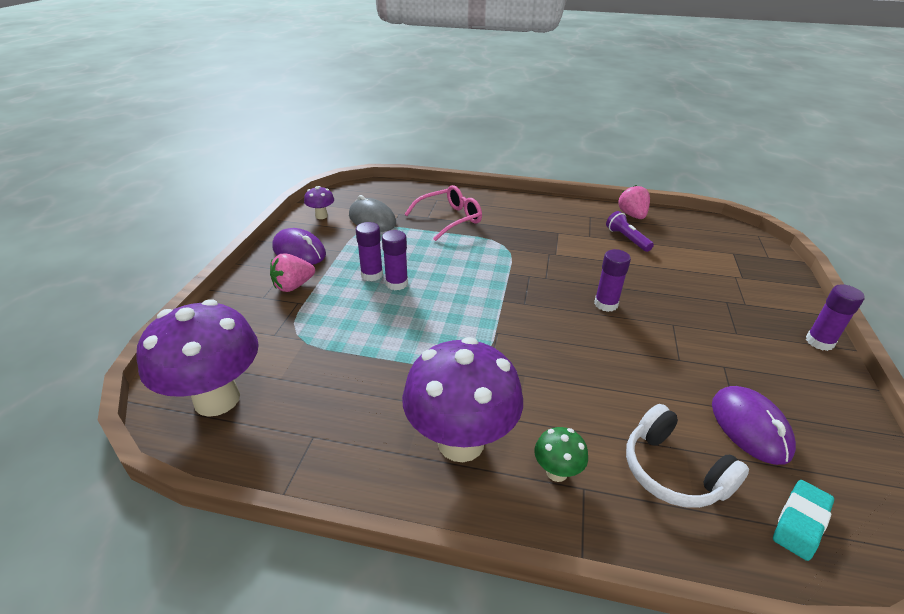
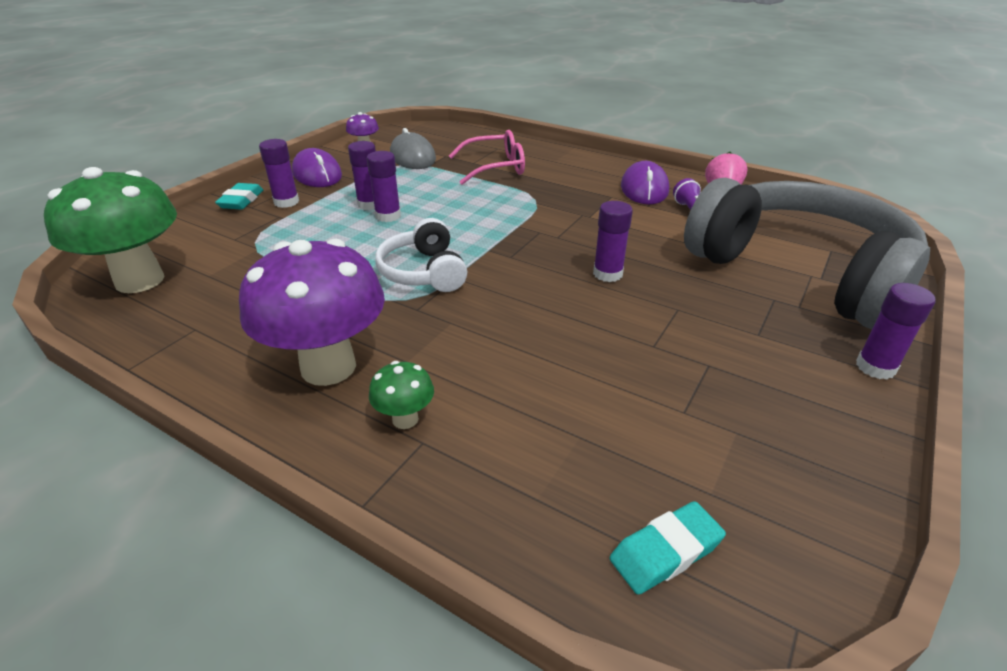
camera: 20 degrees right, 0 degrees up
purple mushroom [137,299,259,417] -> green mushroom [44,167,177,293]
pink strawberry [270,253,315,292] -> purple glue stick [259,139,299,208]
white headphones [626,404,749,508] -> white headphones moved to [375,218,467,292]
purple mouse [712,386,796,465] -> purple mouse moved to [621,161,669,204]
none -> turquoise eraser [215,183,263,210]
none -> grey headphones [684,178,930,329]

